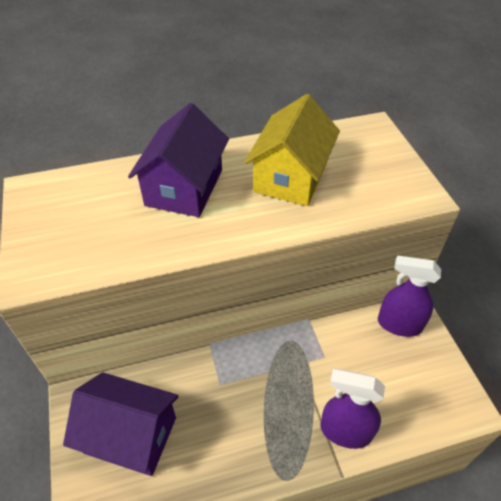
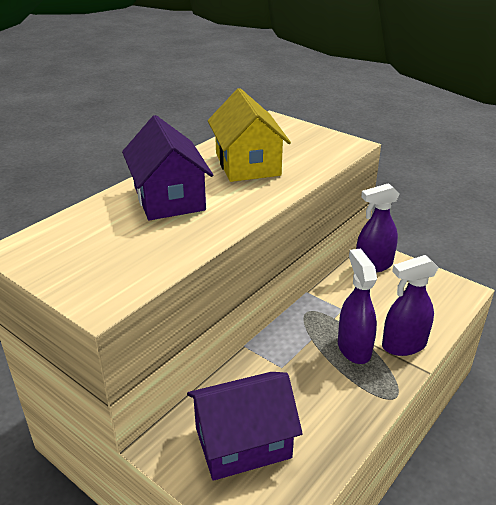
camera: 35 degrees left, 15 degrees down
none -> purple spray bottle [338,249,377,364]

